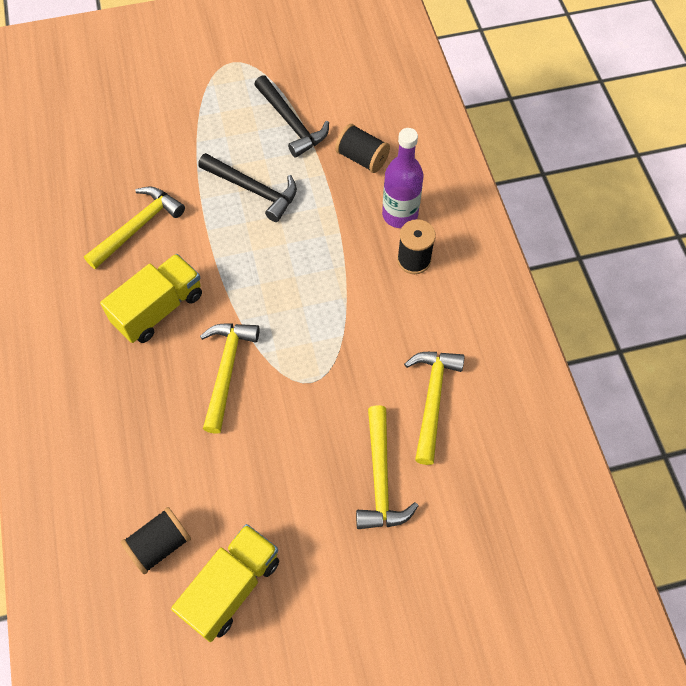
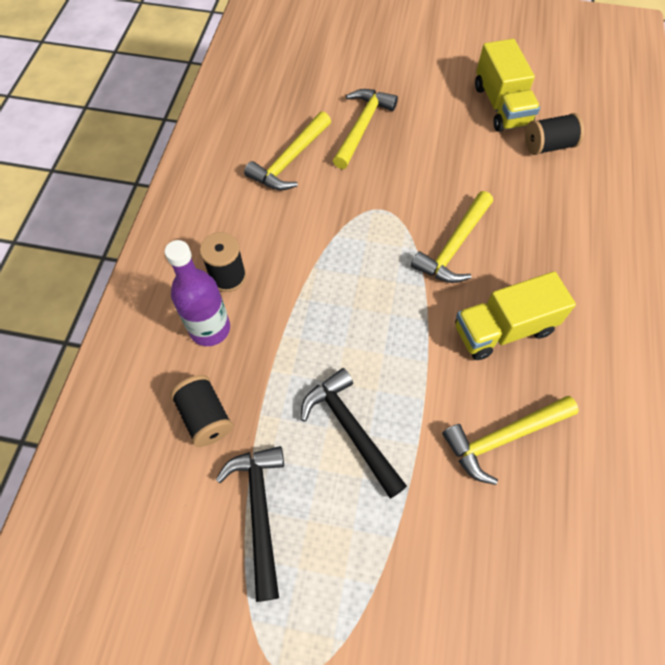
camera: 155 degrees left, 0 degrees up
yellow truck [171,524,279,642] -> yellow truck turned 75 degrees counterclockwise [475,39,540,132]

